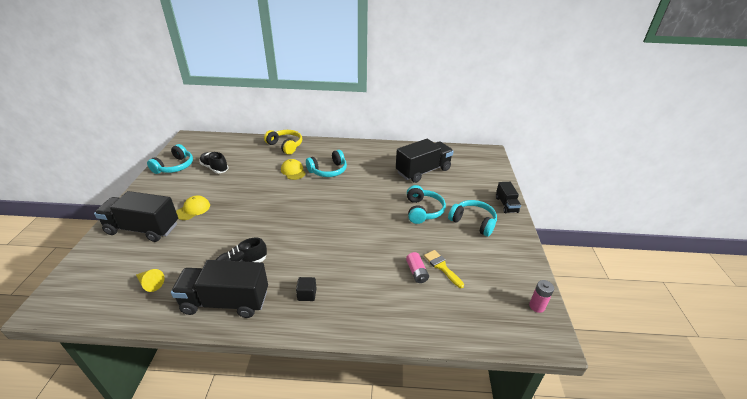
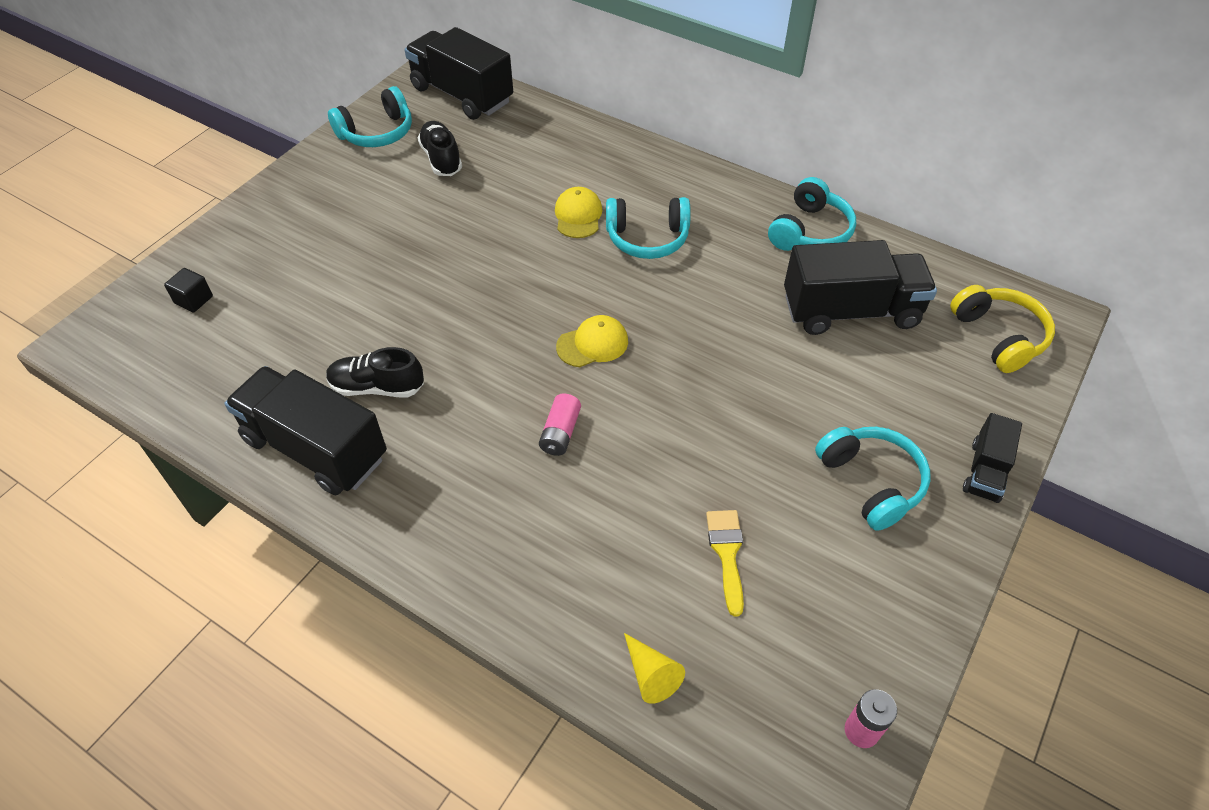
camera: 30 degrees right, 15 degrees up
black truck [94,191,178,242] -> black truck moved to [404,27,513,120]
yellow cone [136,269,165,292] -> yellow cone moved to [624,633,685,704]
yellow cap [176,196,210,220] -> yellow cap moved to [556,315,628,367]
yellow headphones [264,130,302,155] -> yellow headphones moved to [950,285,1055,373]
black cube [296,277,317,301] -> black cube moved to [164,268,213,312]
pink battery [406,252,429,283] -> pink battery moved to [539,394,581,456]
turquoise headphones [407,185,446,224] -> turquoise headphones moved to [768,177,856,251]

